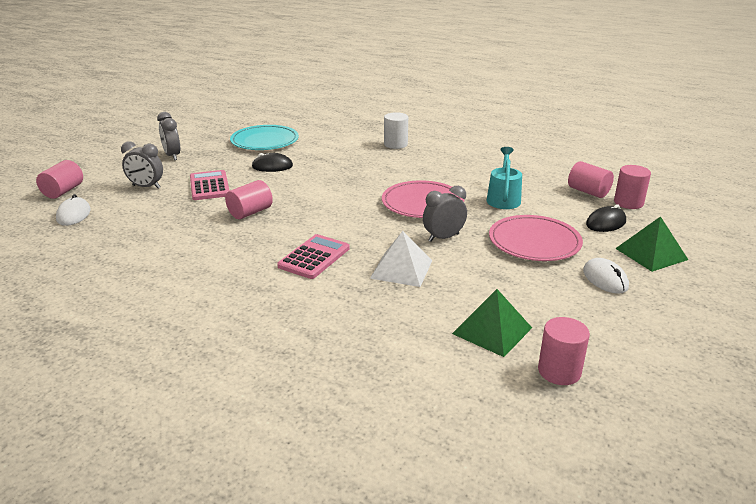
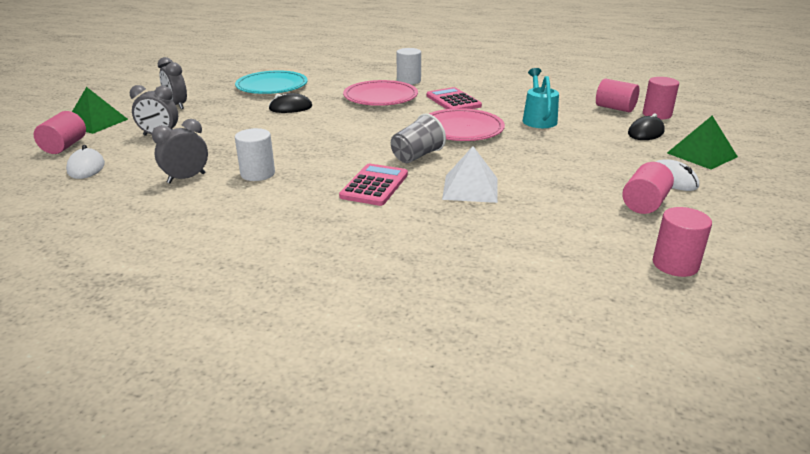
camera: 10 degrees left, 0 degrees up
pink calculator [190,170,230,200] -> pink calculator moved to [427,87,482,109]
pink cylinder [225,180,273,219] -> pink cylinder moved to [622,162,674,214]
grey clock [423,186,467,242] -> grey clock moved to [152,119,208,183]
green pyramid [452,289,532,357] -> green pyramid moved to [72,87,128,134]
pink plate [489,215,583,261] -> pink plate moved to [343,80,418,106]
none -> white cylinder [235,128,275,181]
none -> grey cup [391,114,446,163]

